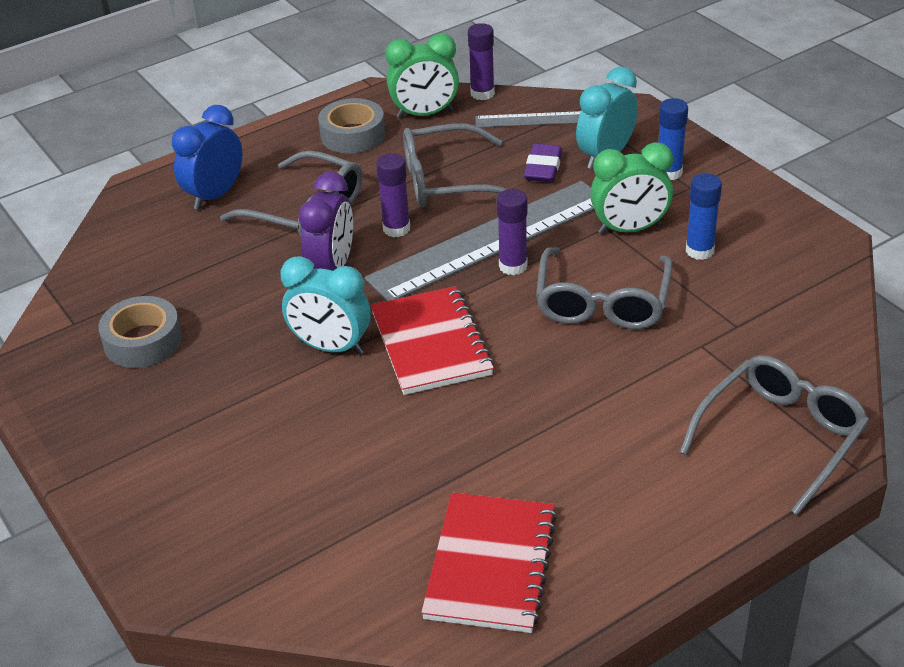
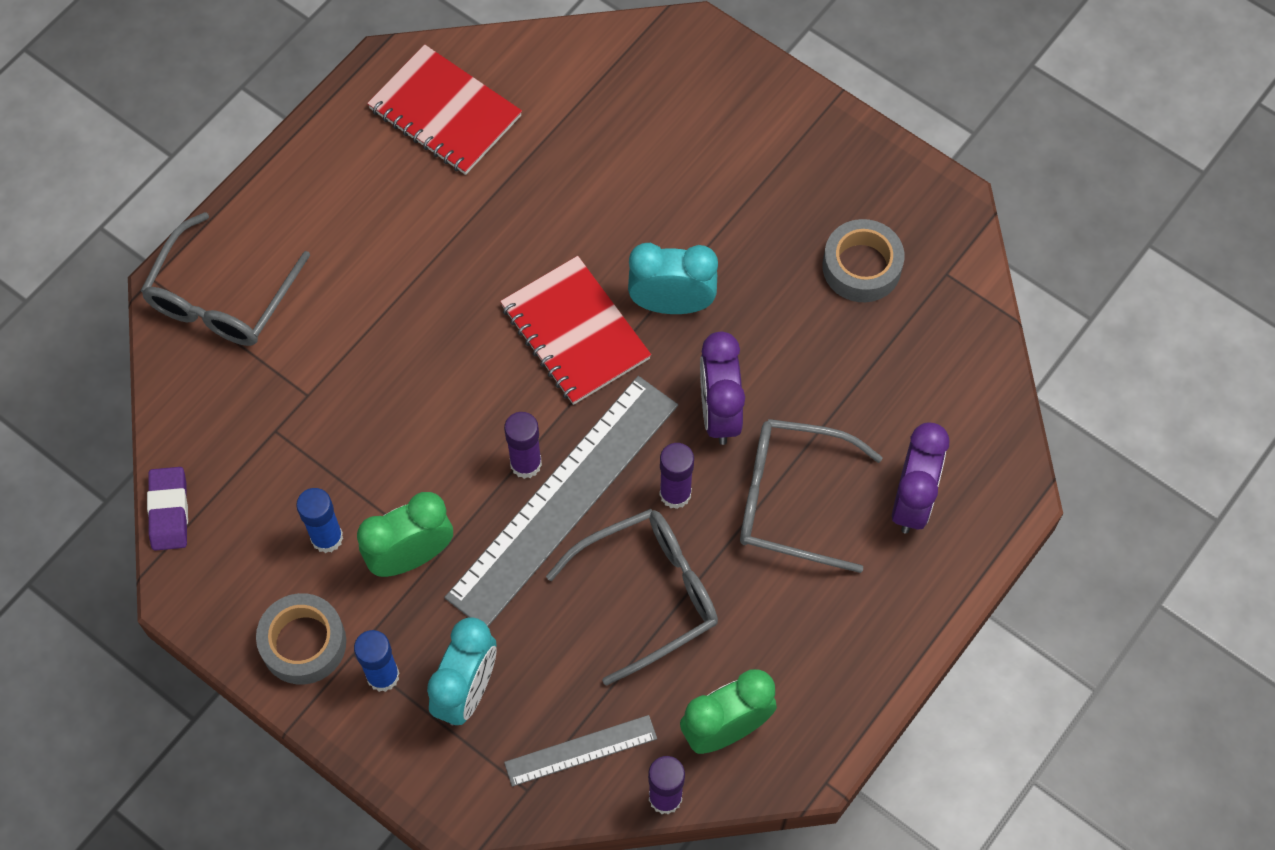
camera: 160 degrees right, 25 degrees up
blue clock [172,105,242,210] -> purple clock [892,422,949,534]
grey tape [318,98,385,154] -> grey tape moved to [256,593,346,685]
red notebook [421,493,557,633] -> red notebook turned 45 degrees counterclockwise [367,44,522,175]
purple eraser [524,144,562,182] -> purple eraser moved to [147,467,188,551]
grey glasses [536,247,673,329] -> none

